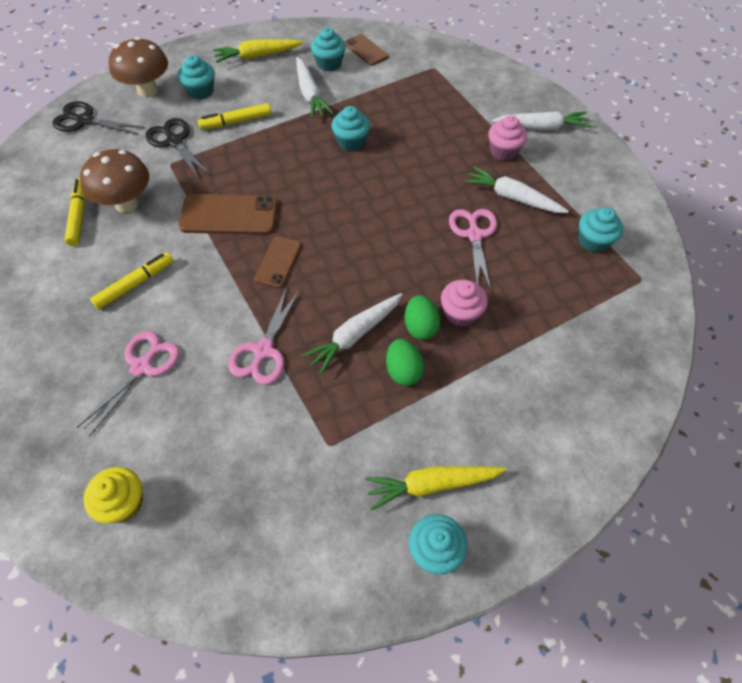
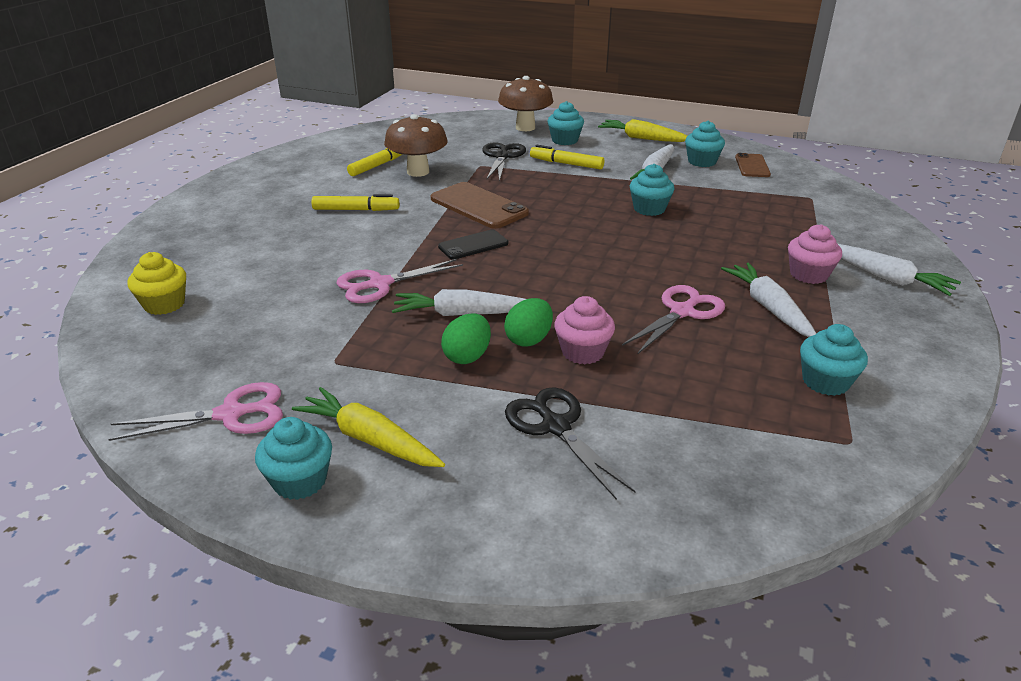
camera: 45 degrees right, 25 degrees down
black scissors [52,101,145,135] -> black scissors moved to [505,387,636,500]
pink scissors [76,331,180,436] -> pink scissors moved to [108,382,283,441]
brown phone [254,236,302,288] -> black phone [438,230,508,259]

